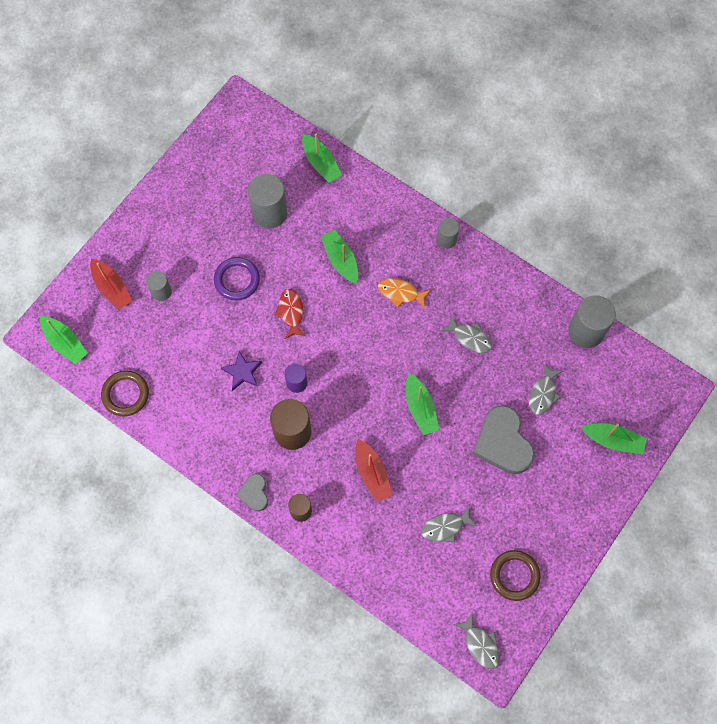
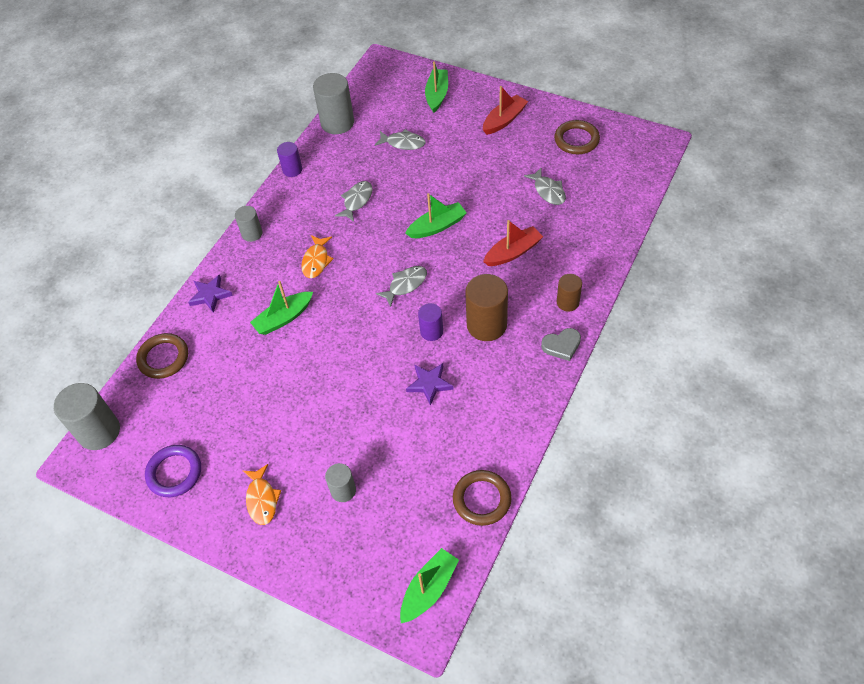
camera: 95 degrees left, 15 degrees down
red boat [90,259,132,310] -> red boat moved to [483,86,528,135]
purple ring [214,257,260,300] -> purple ring moved to [145,445,201,497]
grey cylinder [248,174,287,228] -> grey cylinder moved to [54,383,120,450]
red fish [275,289,306,339] -> none
green boat [302,134,342,183] -> brown ring [136,333,188,379]
grey fish [454,612,500,669] -> grey fish moved to [376,266,427,307]
grey heart [472,405,535,474] -> none
none -> purple star [188,274,233,313]
none -> orange fish [243,464,281,525]
none -> purple cylinder [277,142,302,177]

